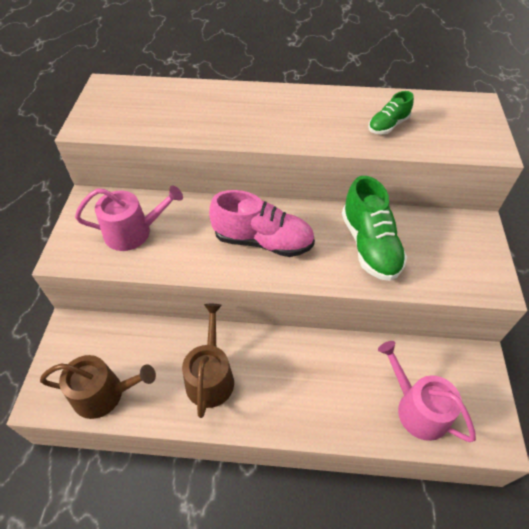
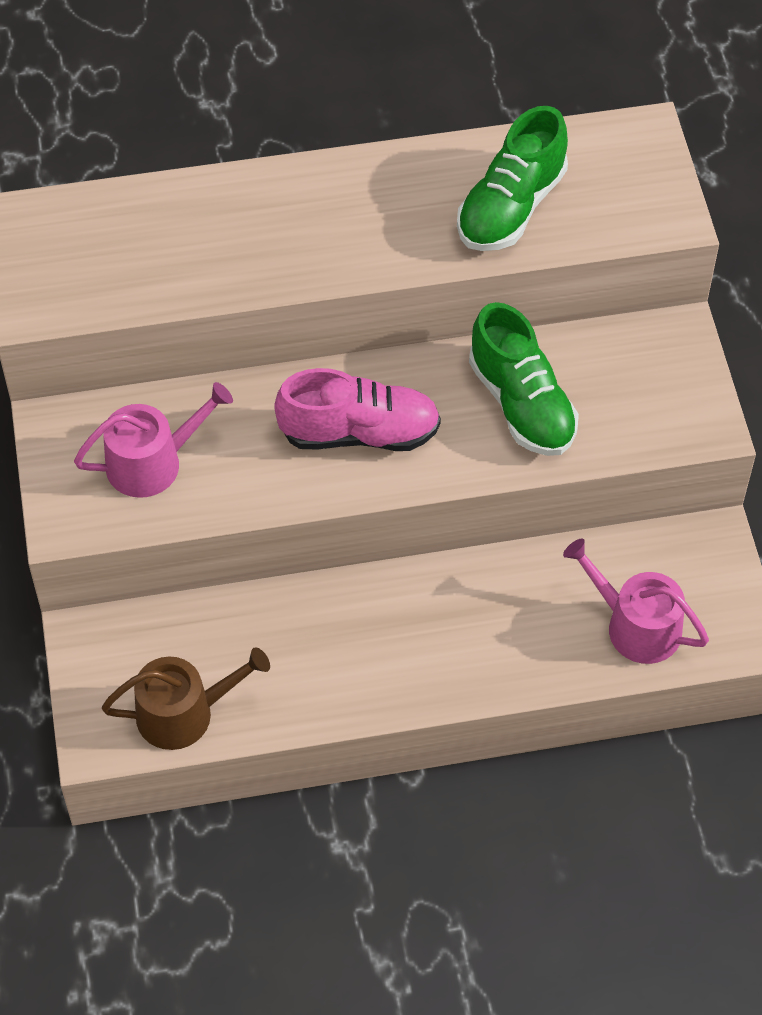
camera: 15 degrees left, 5 degrees up
brown watering can [182,304,234,418] -> none
green shoe [368,91,414,134] -> green shoe [457,106,568,251], size x1.81

